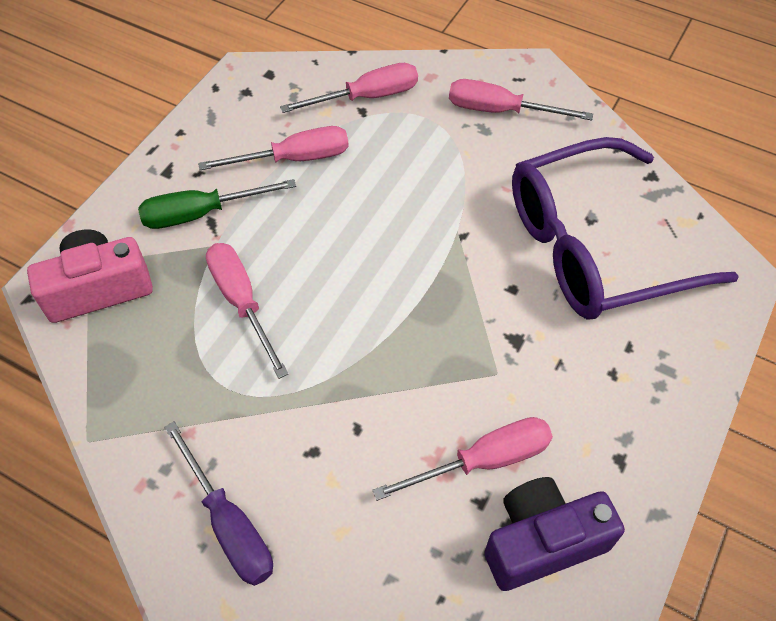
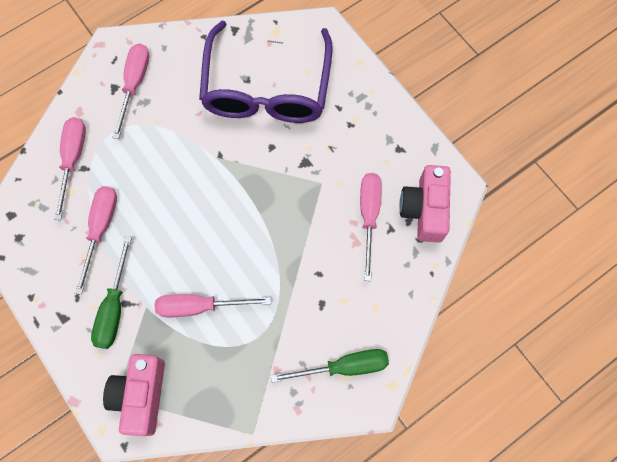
camera: 65 degrees left, 15 degrees up
purple screwdriver [164,422,273,586] -> green screwdriver [271,349,389,383]
pink screwdriver [449,79,593,120] -> pink screwdriver turned 150 degrees clockwise [112,44,149,139]
purple camera [484,477,625,591] -> pink camera [399,165,451,243]

